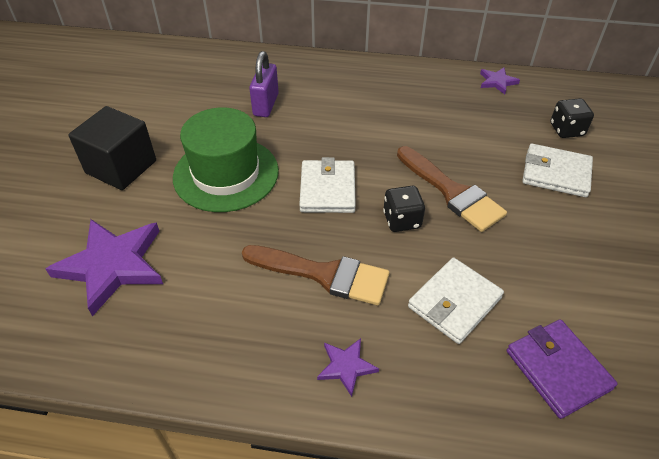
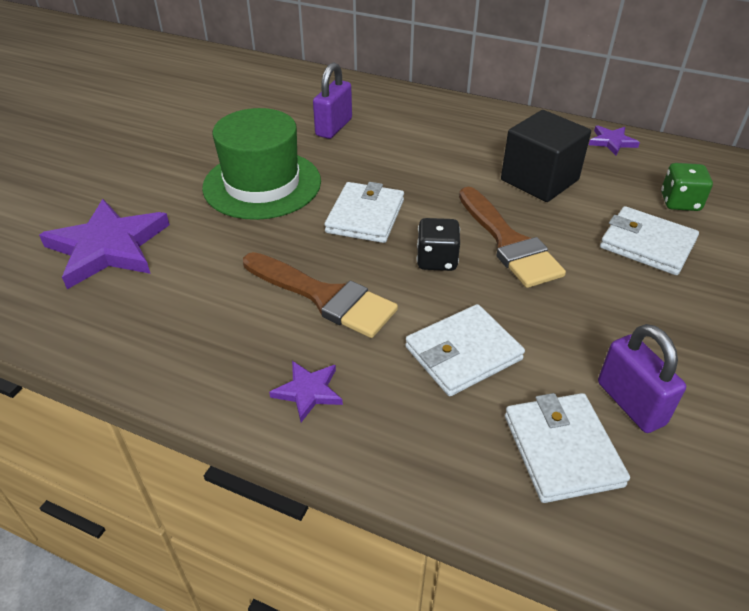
camera: 15 degrees right, 5 degrees down
black cube [68,106,156,190] -> black cube moved to [501,110,591,202]
purple wallet [507,319,618,419] -> white wallet [505,393,630,503]
black dice [551,98,594,138] -> green dice [661,163,713,211]
none -> purple padlock [598,324,686,433]

